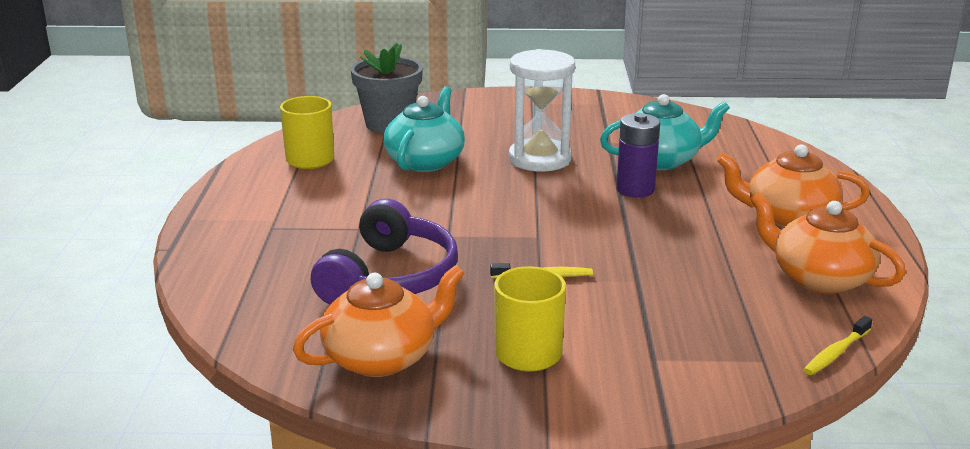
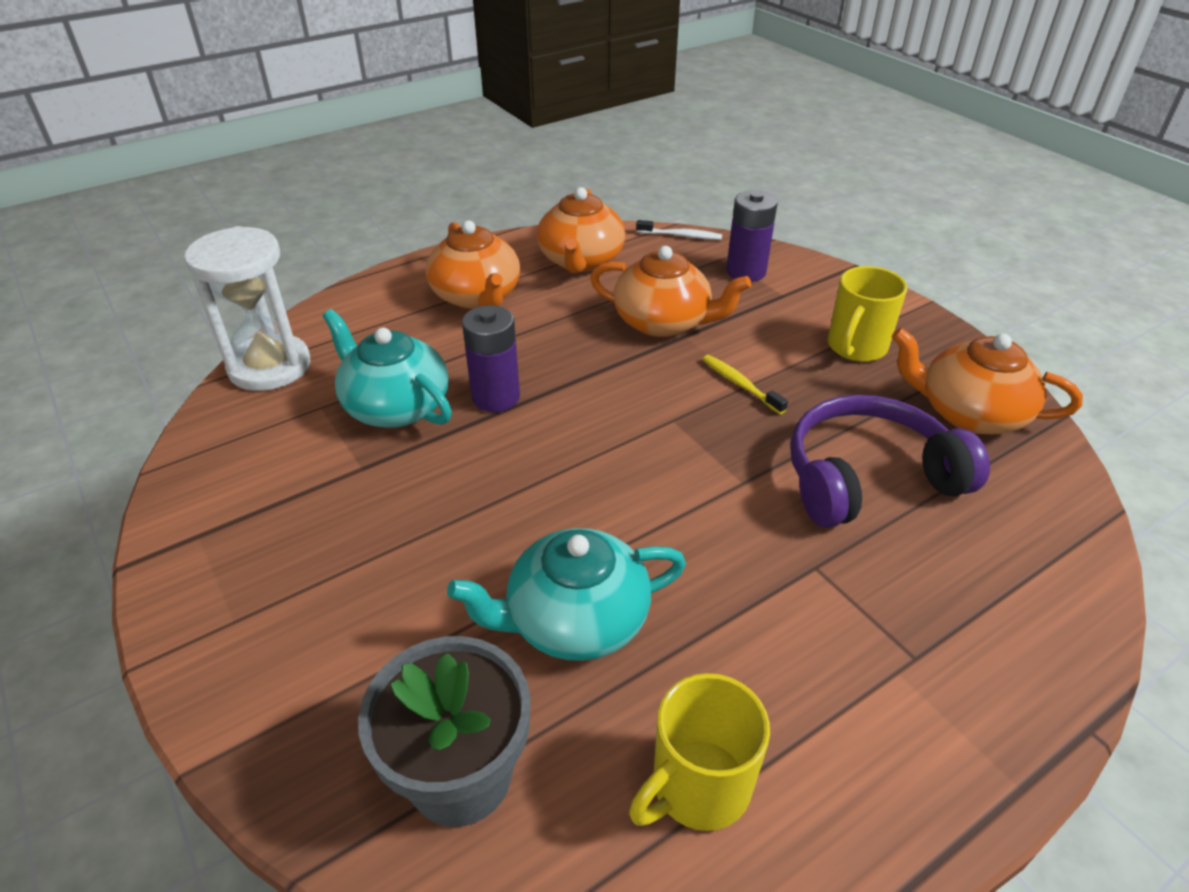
camera: 125 degrees left, 15 degrees up
white hourglass [509,49,575,172] -> white hourglass moved to [184,226,310,391]
yellow toothbrush [803,316,872,375] -> white toothbrush [636,220,722,240]
none -> orange teapot [590,246,751,337]
none -> purple battery [726,191,777,282]

